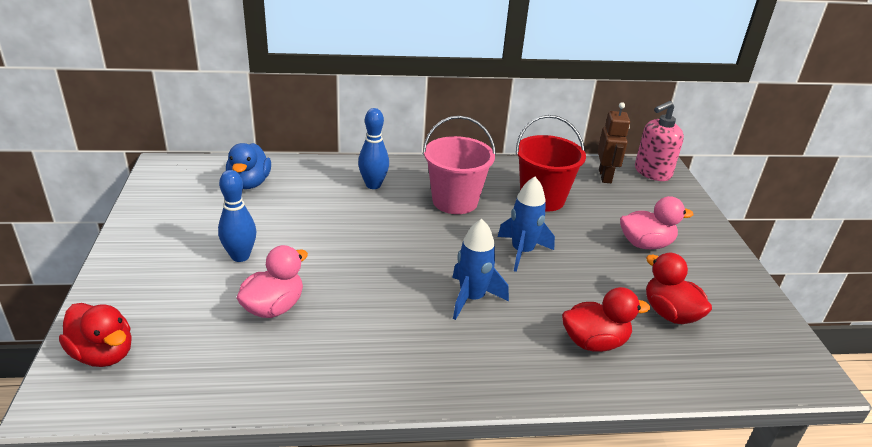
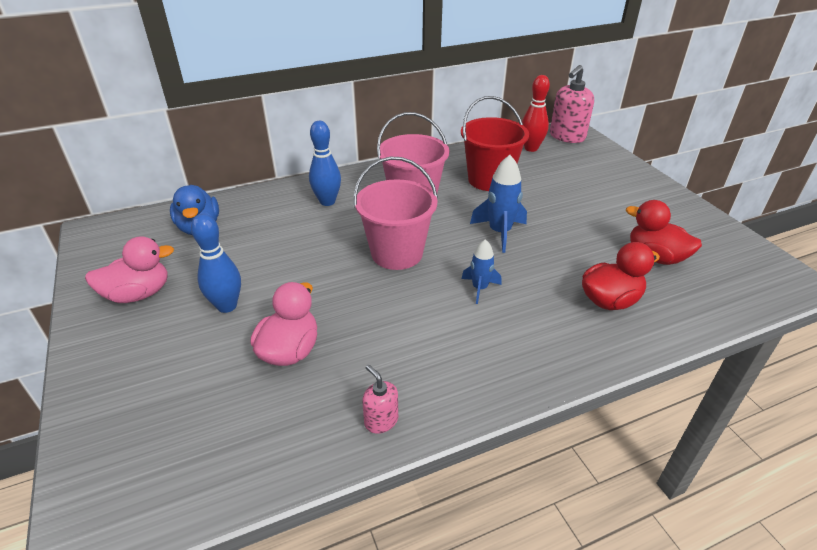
camera: 15 degrees left, 5 degrees up
red duck [59,303,132,367] -> none
blue rocket [452,219,509,320] -> blue rocket [462,239,502,304], size x0.62
brown robot [598,102,630,183] -> red bowling pin [522,75,550,152]
pink duck [620,196,693,249] -> pink duck moved to [85,236,174,303]
none -> pink bucket [353,157,438,270]
none -> pink soap dispenser [362,365,398,434]

